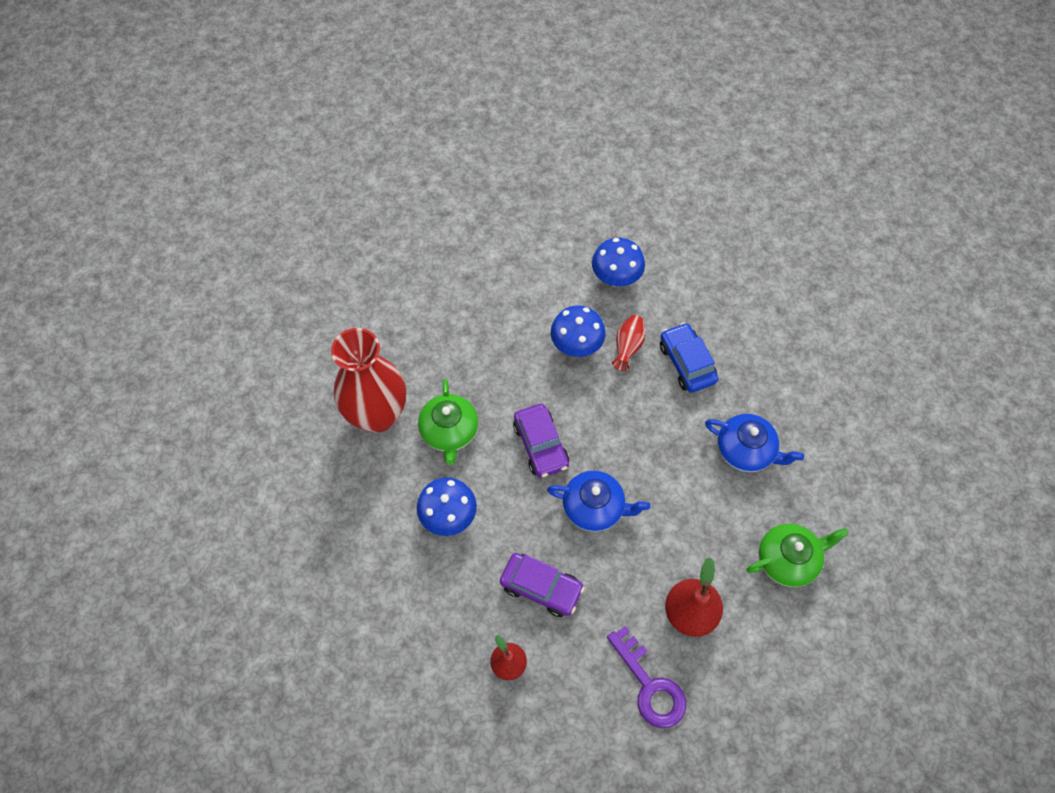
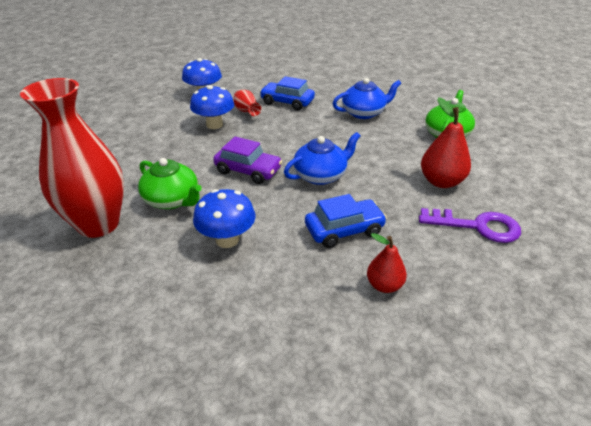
camera: 45 degrees left, 25 degrees down
purple car [500,553,584,617] -> blue car [305,194,387,248]

